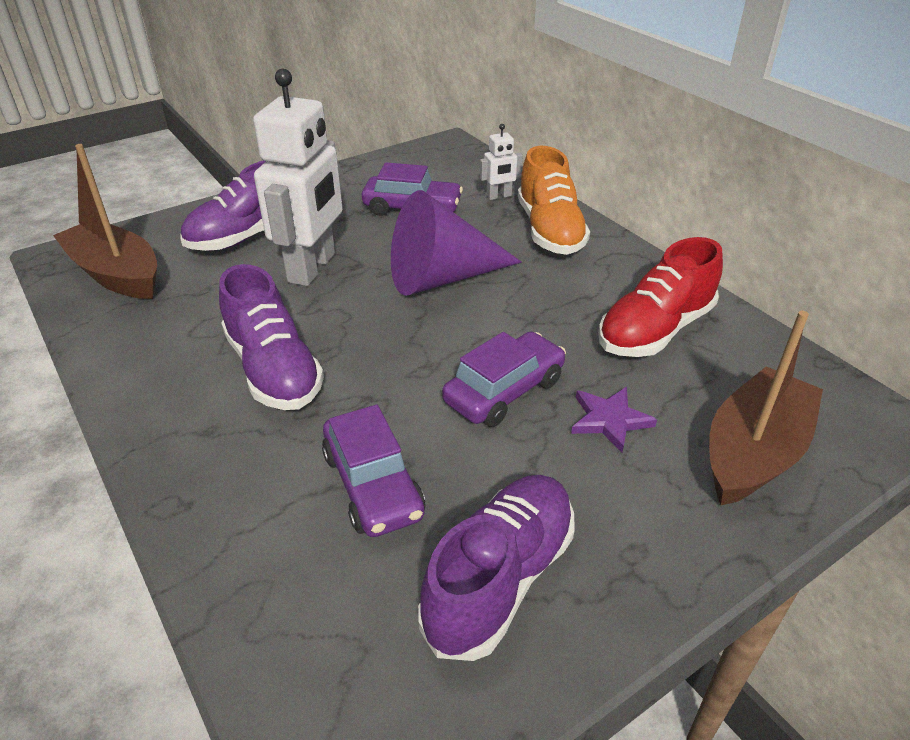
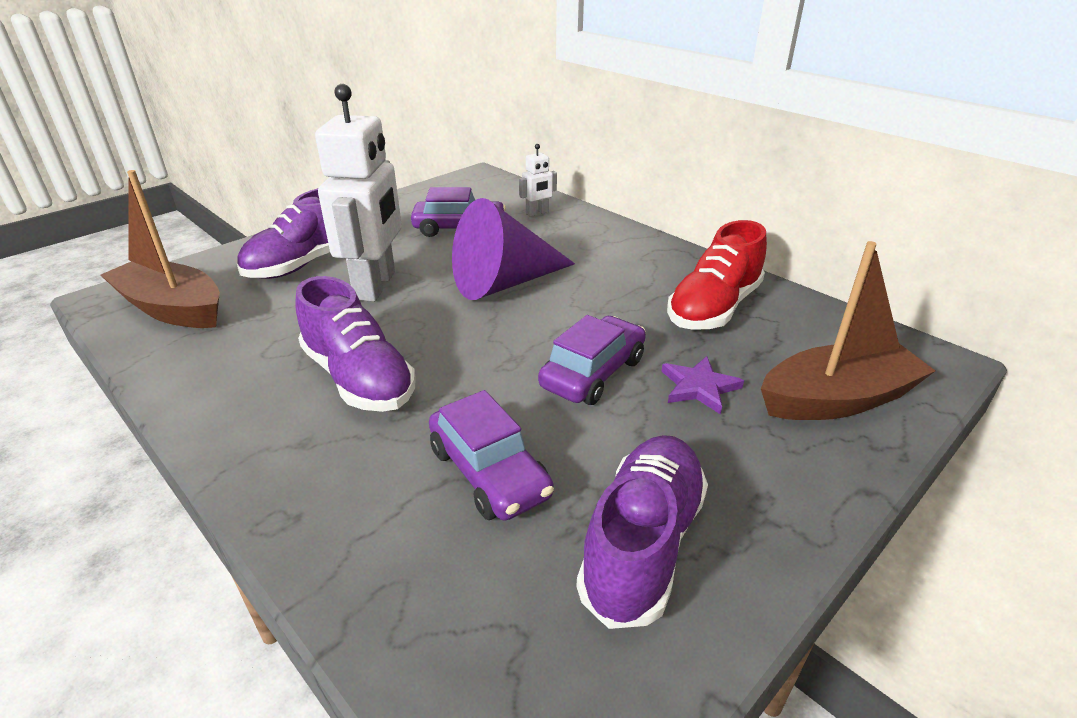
camera: 10 degrees left, 5 degrees down
orange shoe [518,146,590,255] -> none
brown boat [709,311,823,505] -> brown boat turned 45 degrees clockwise [761,241,935,420]

